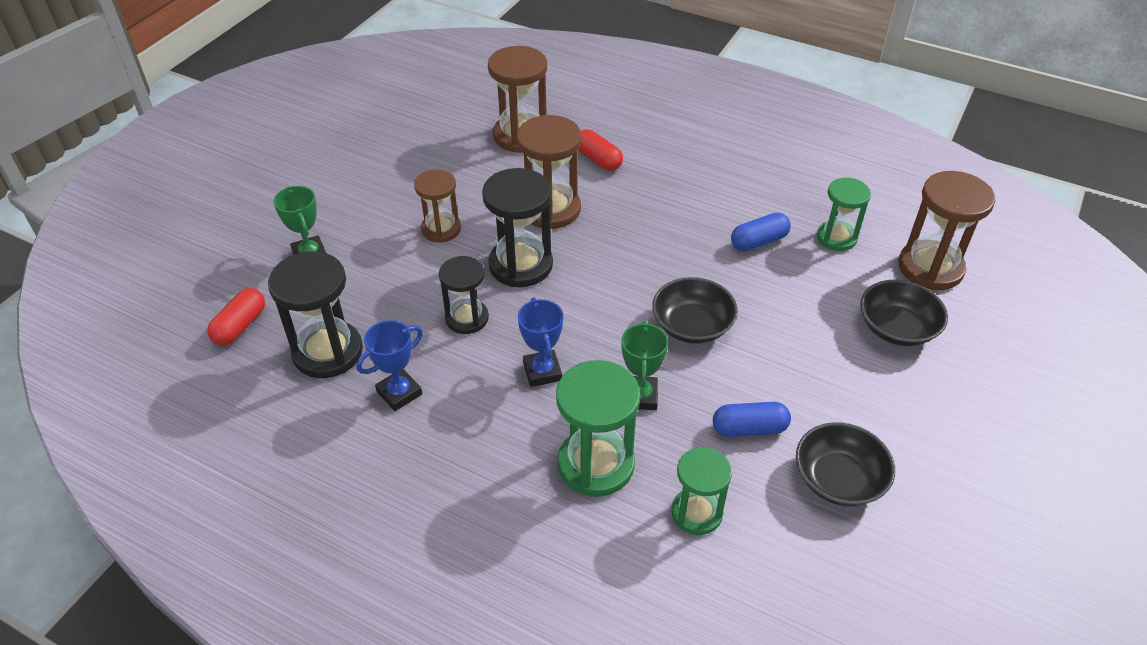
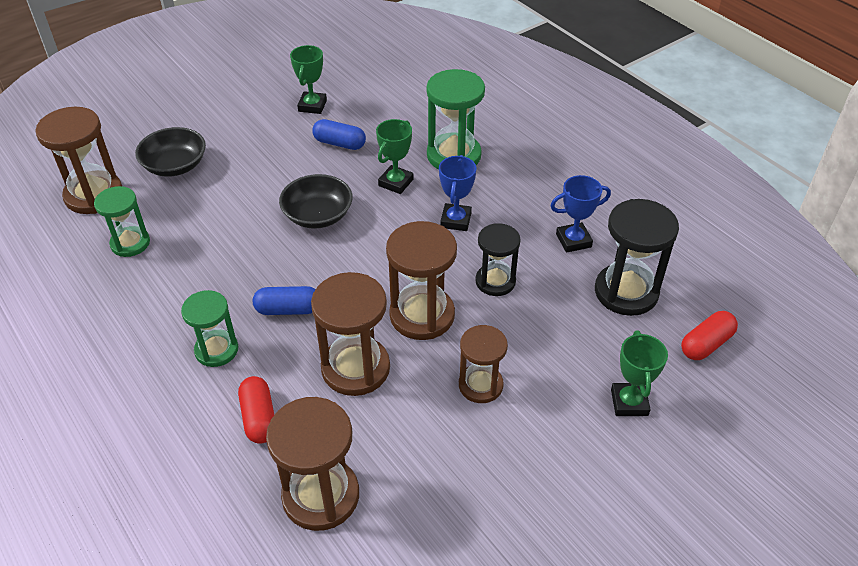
camera: 155 degrees left, 0 degrees up
black hourglass [482,168,553,287] -> brown hourglass [386,221,457,340]
green hourglass [671,447,732,535] -> green hourglass moved to [181,290,238,367]
blue capsule [731,212,791,251] -> blue capsule moved to [253,286,316,315]
black bowl [796,422,895,506] -> green trophy [290,45,327,114]

